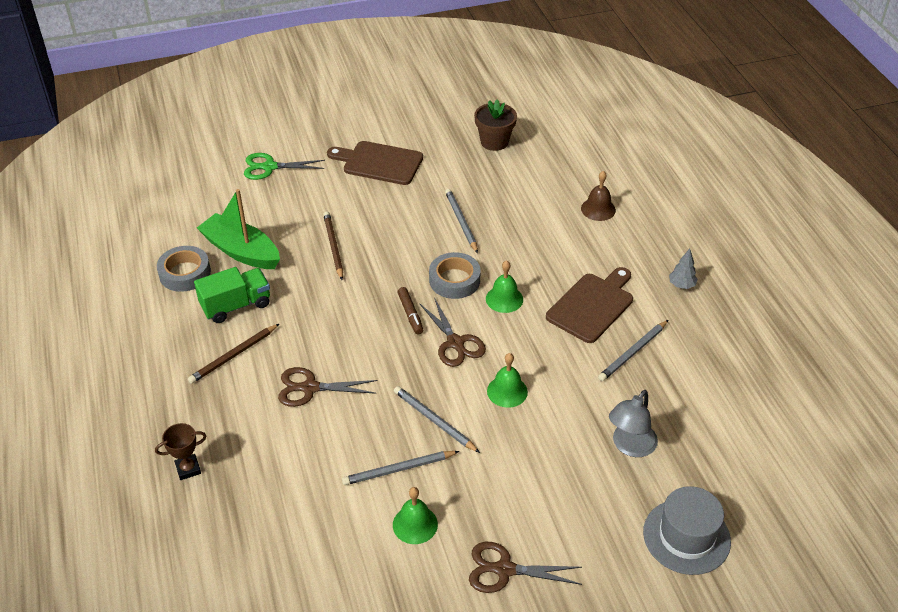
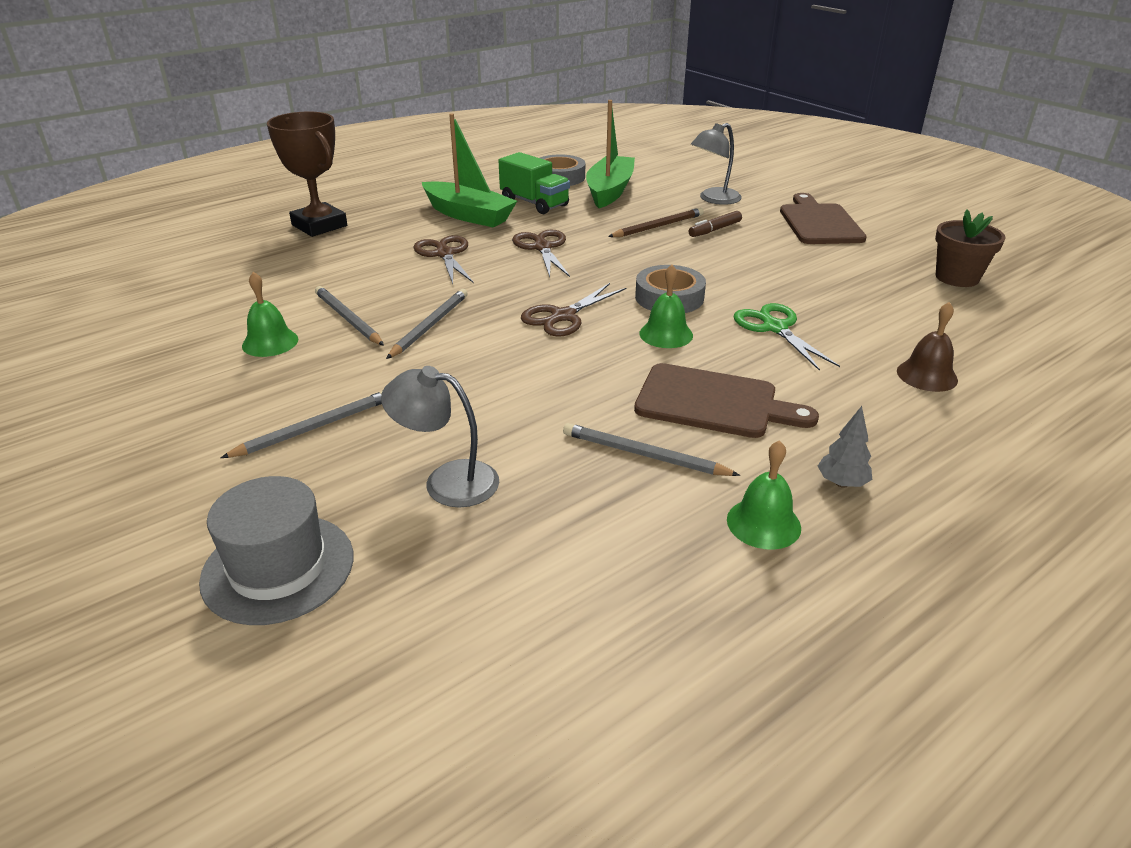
camera: 70 degrees right, 10 degrees down
brown trophy [155,423,206,480] -> brown trophy [267,111,347,237], size x1.96
brown pencil [188,324,279,384] -> green boat [422,113,517,227]
green scissors [244,153,325,180] -> green scissors moved to [733,303,840,371]
brown marker [397,287,423,334] -> brown marker moved to [689,211,742,237]
grey pencil [445,189,478,253] -> grey pencil moved to [221,391,382,458]
brown scissors [469,542,582,593] -> brown scissors moved to [512,230,570,277]
green bell [487,353,528,408] -> green bell moved to [727,440,801,550]
none -> grey lamp [691,123,742,205]

